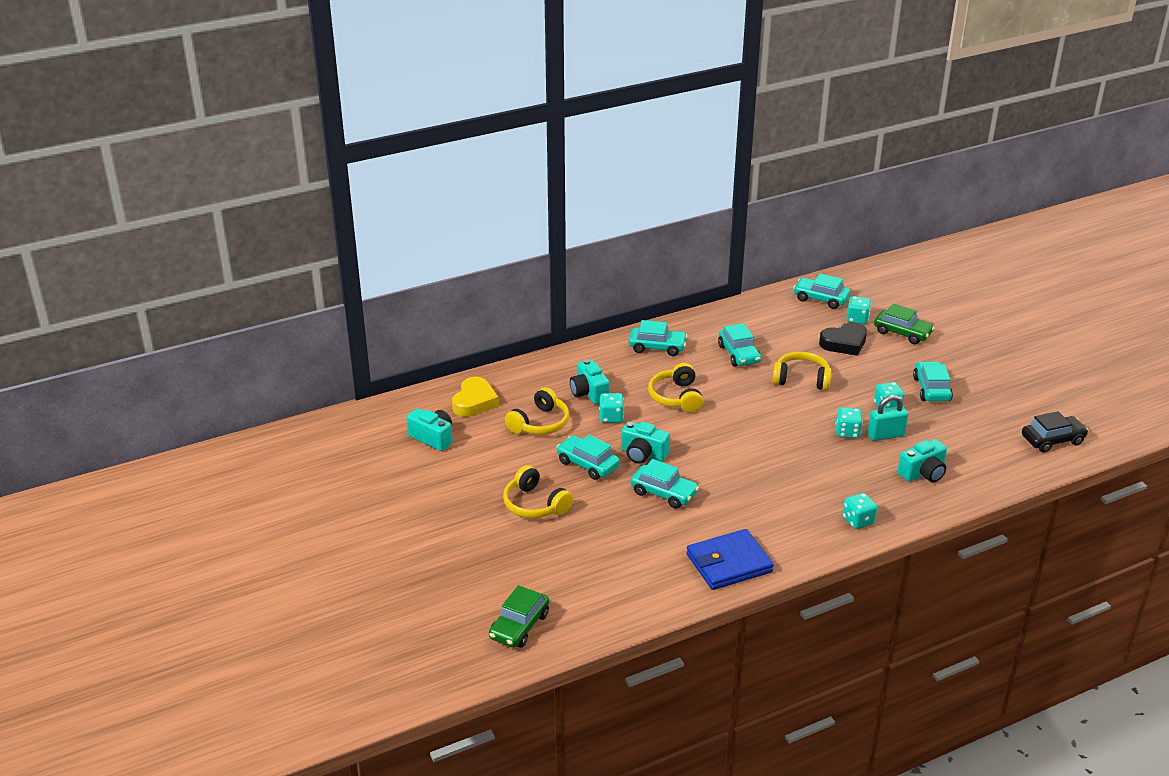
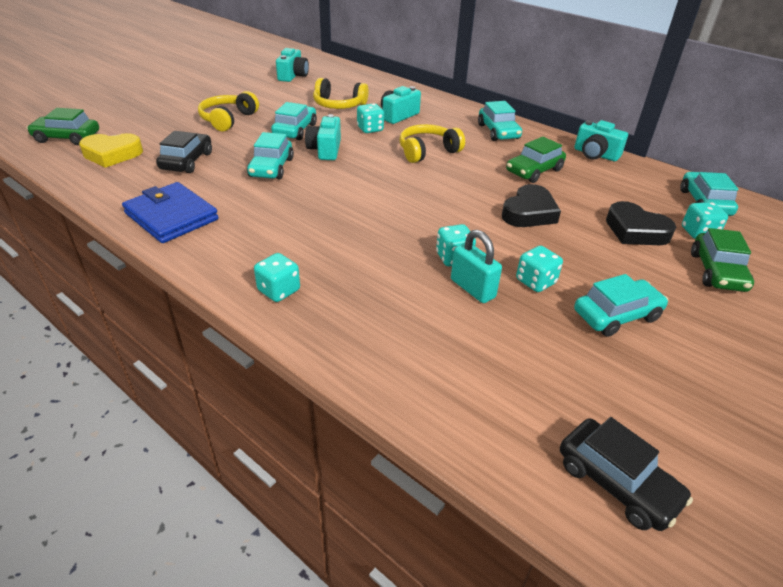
camera: 65 degrees right, 5 degrees up
yellow heart [452,377,499,417] -> yellow heart moved to [79,133,143,168]
turquoise car [718,323,761,367] -> green car [506,136,566,183]
yellow headphones [772,352,832,390] -> black heart [502,184,561,227]
turquoise camera [898,439,947,483] -> turquoise camera moved to [574,120,628,161]
none -> black car [156,131,212,173]

